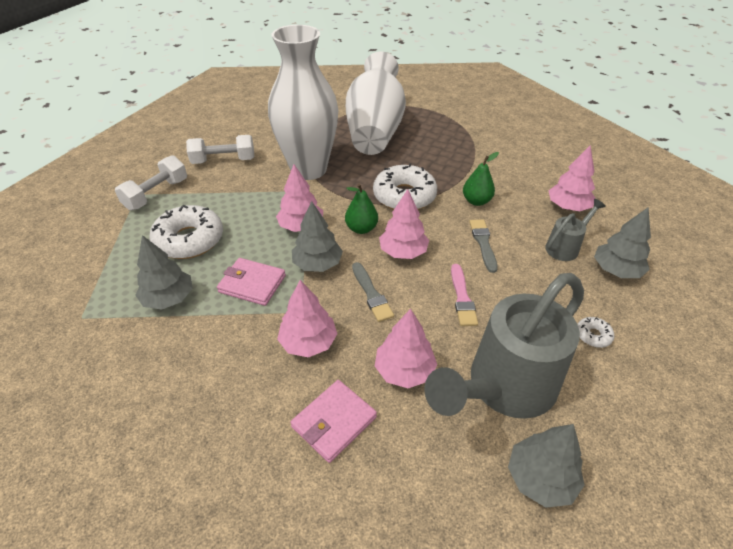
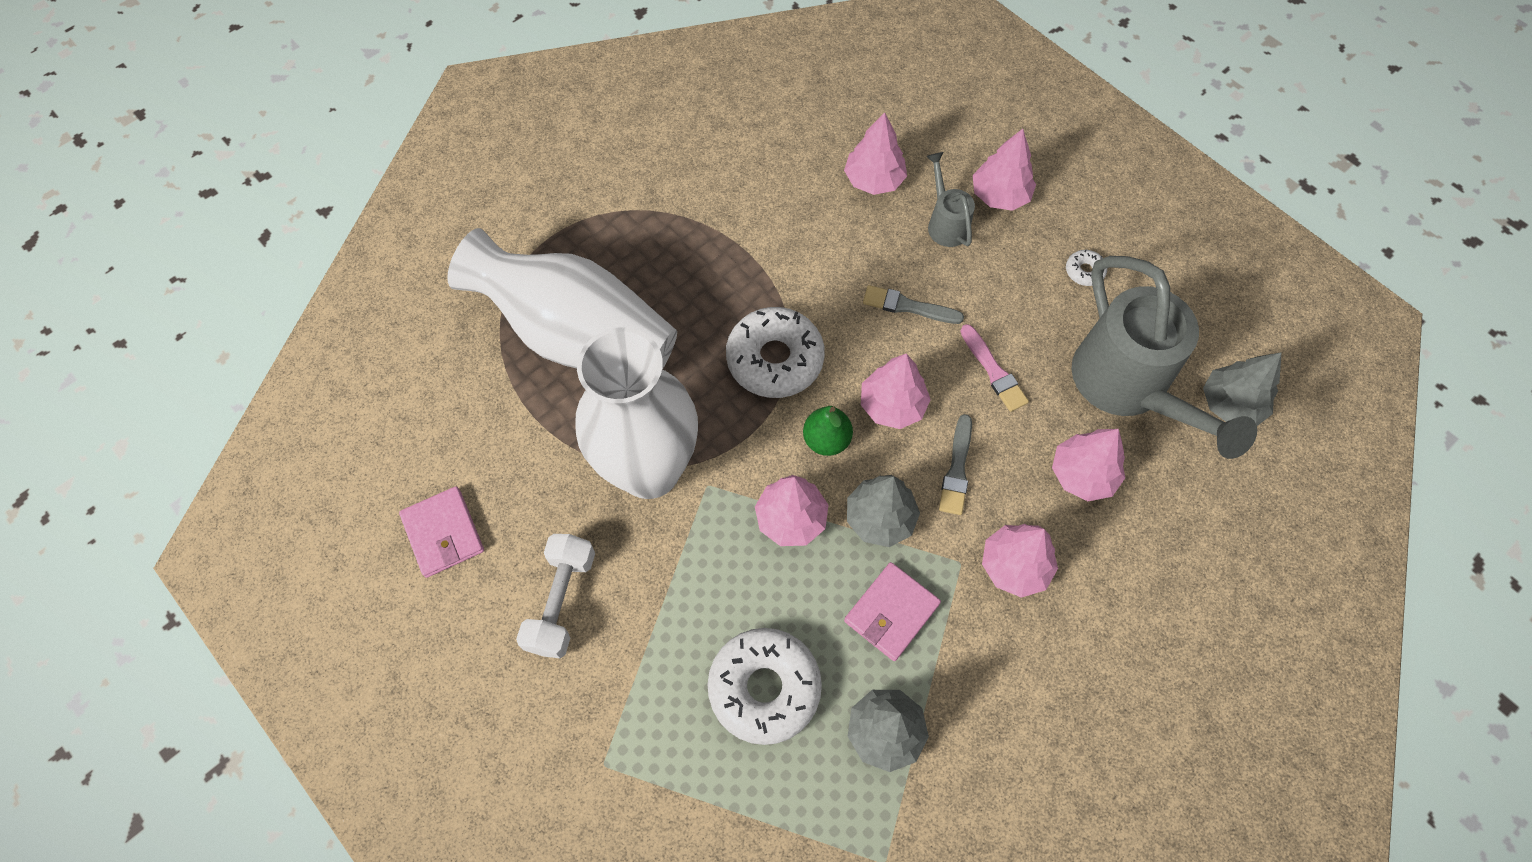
camera: 70 degrees left, 20 degrees up
white dumbbell [115,155,187,210] -> none
pink wallet [290,380,377,463] -> pink wallet moved to [399,486,484,578]
grey brush [352,262,394,322] -> grey brush turned 105 degrees clockwise [939,414,972,515]
pink brush [451,264,478,326] -> pink brush turned 45 degrees clockwise [960,324,1029,412]
green pear [463,152,499,206] -> none
grey tree [594,207,651,278] -> pink tree [973,129,1036,211]

